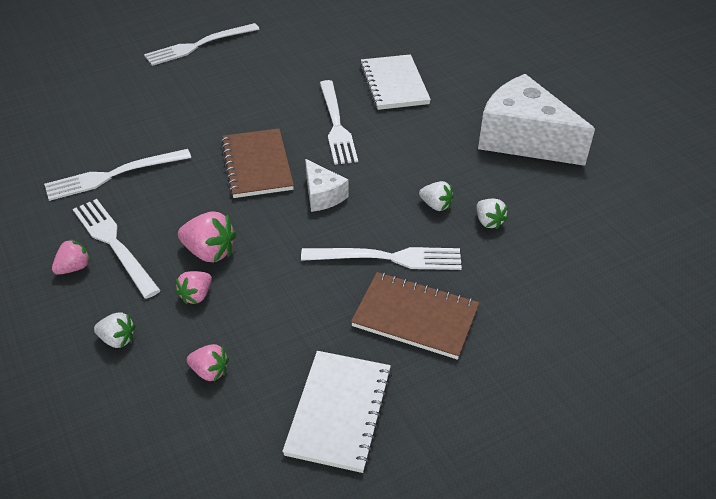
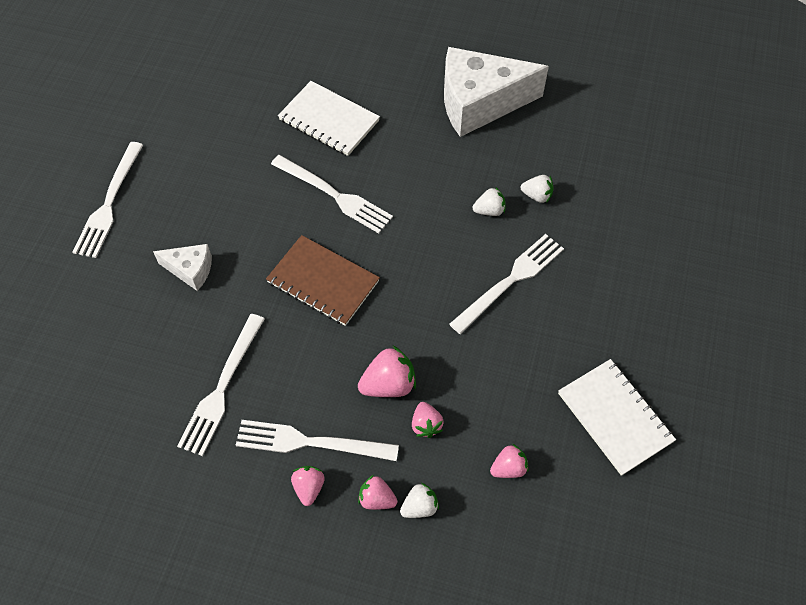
camera: 45 degrees left, 15 degrees up
white cheese [305,159,349,212] -> white cheese moved to [153,244,212,291]
brown notebook [351,272,480,360] -> none
none -> pink strawberry [358,475,397,510]

